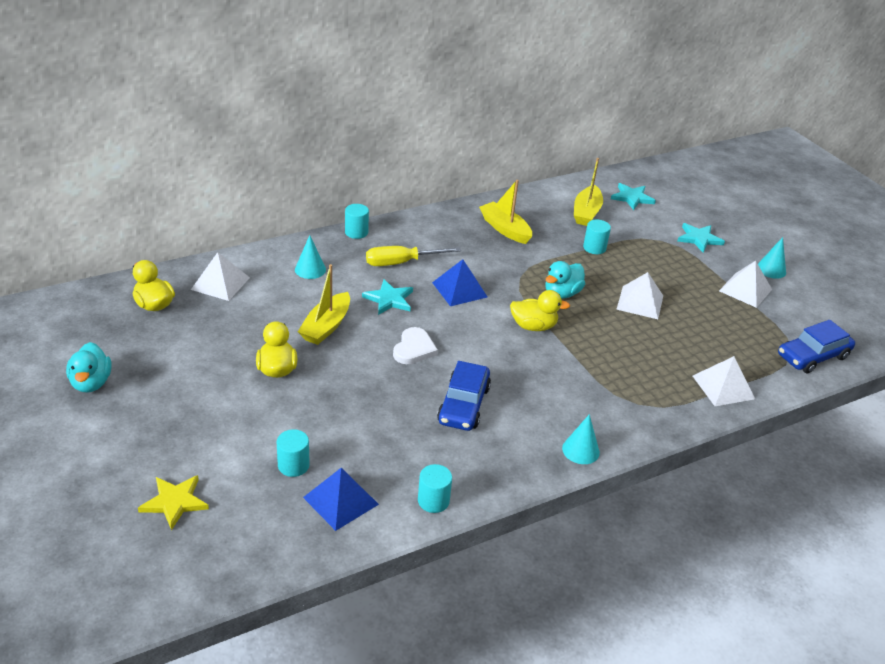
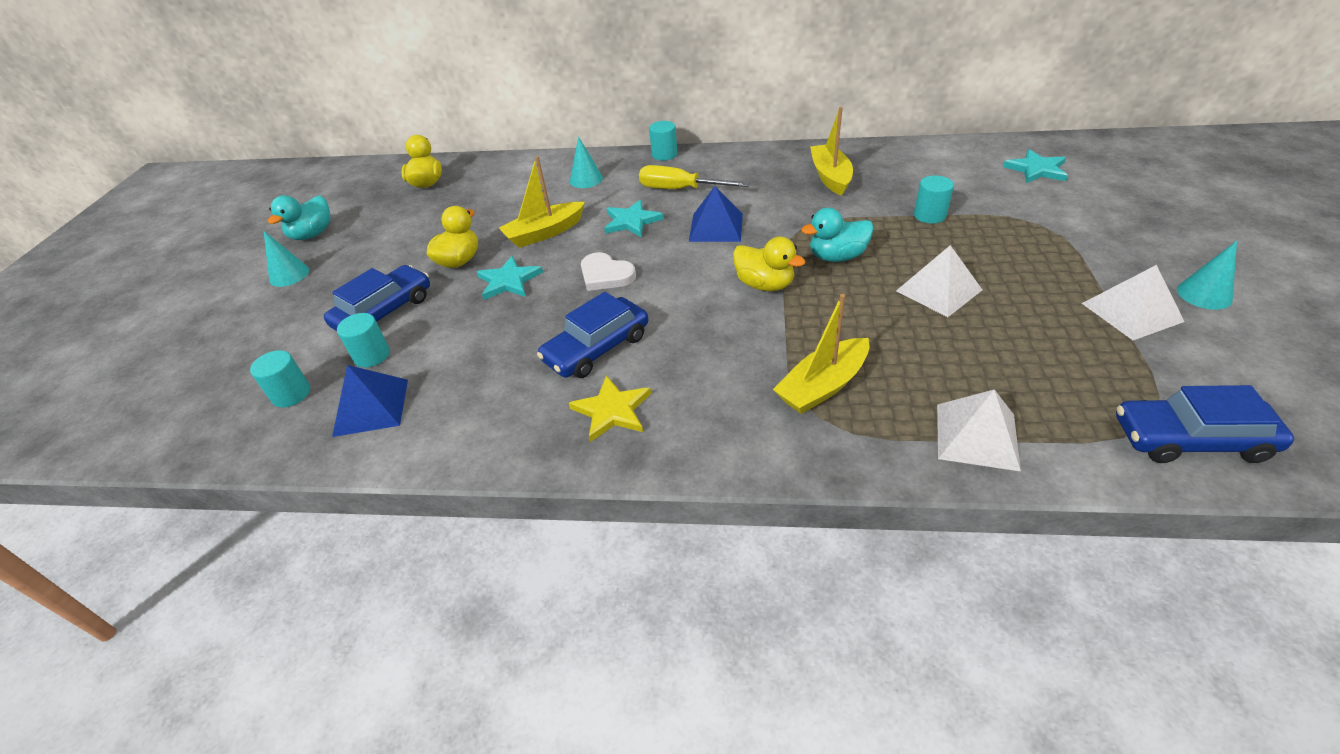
camera: 40 degrees right, 5 degrees up
yellow star [138,475,209,530] -> yellow star moved to [569,375,651,442]
white pyramid [191,252,250,301] -> none
white heart [393,327,438,364] -> white heart turned 75 degrees clockwise [581,252,636,291]
turquoise cylinder [418,464,452,513] -> turquoise cylinder moved to [250,350,310,407]
turquoise cone [562,414,600,464] -> turquoise cone moved to [264,231,309,287]
yellow boat [574,158,603,226] -> yellow boat moved to [773,294,869,414]
turquoise star [677,223,725,253] -> turquoise star moved to [477,256,543,300]
none -> blue car [324,265,430,331]

